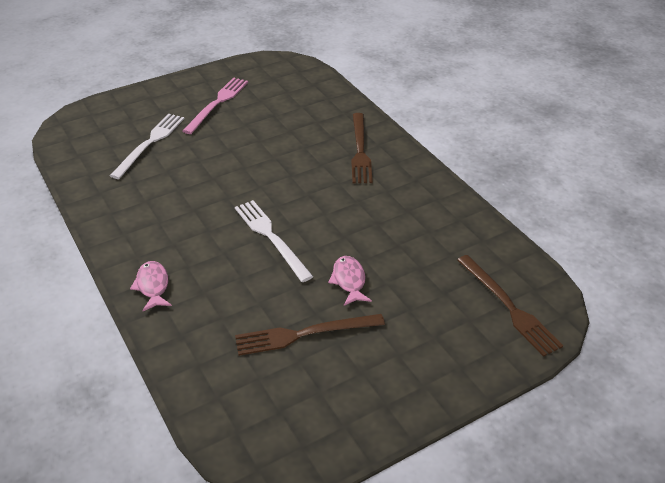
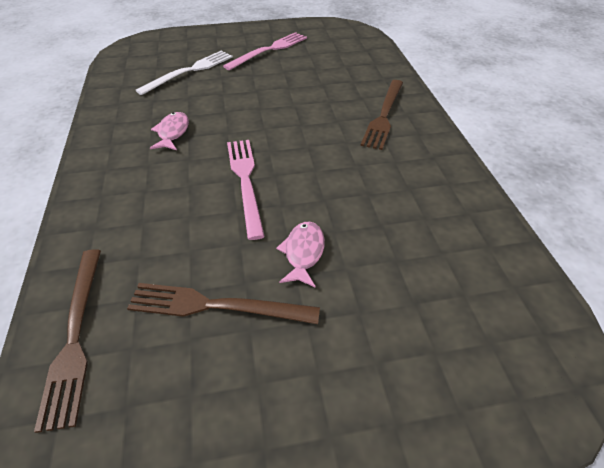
camera: 20 degrees right, 5 degrees up
pink fish [130,261,172,311] -> pink fish moved to [150,112,189,150]
white fork [235,200,314,282] -> pink fork [227,140,265,240]
brown fork [457,255,563,357] -> brown fork moved to [34,249,101,433]

